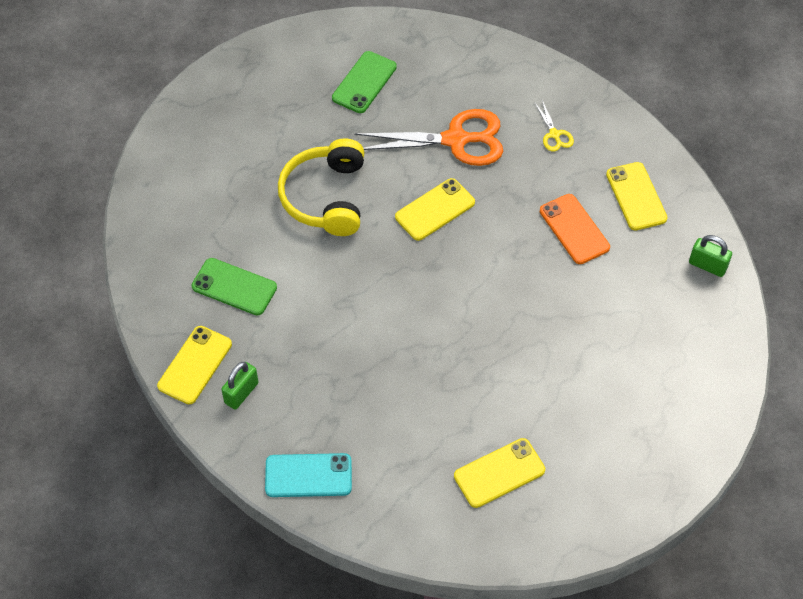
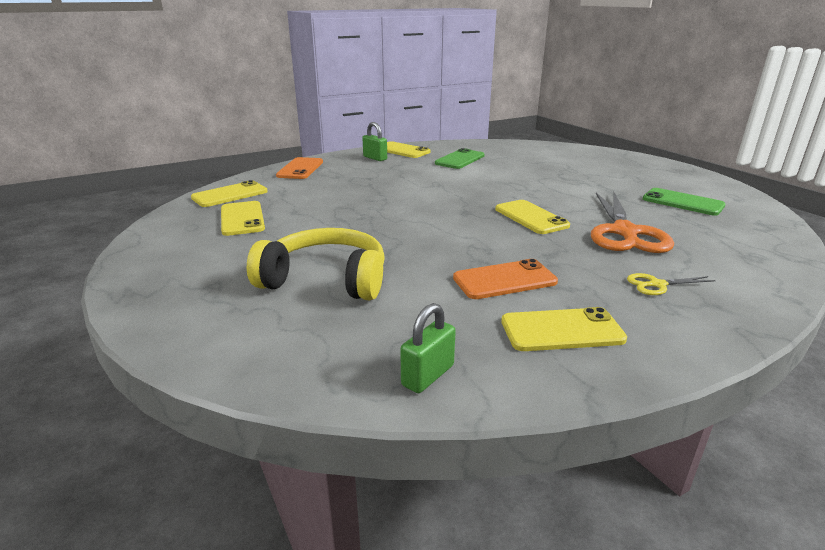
camera: 100 degrees right, 30 degrees down
turquoise phone [265,453,352,497] -> orange phone [276,157,323,179]
yellow headphones [278,138,364,236] -> yellow headphones moved to [247,228,385,301]
none -> yellow phone [191,180,268,207]

